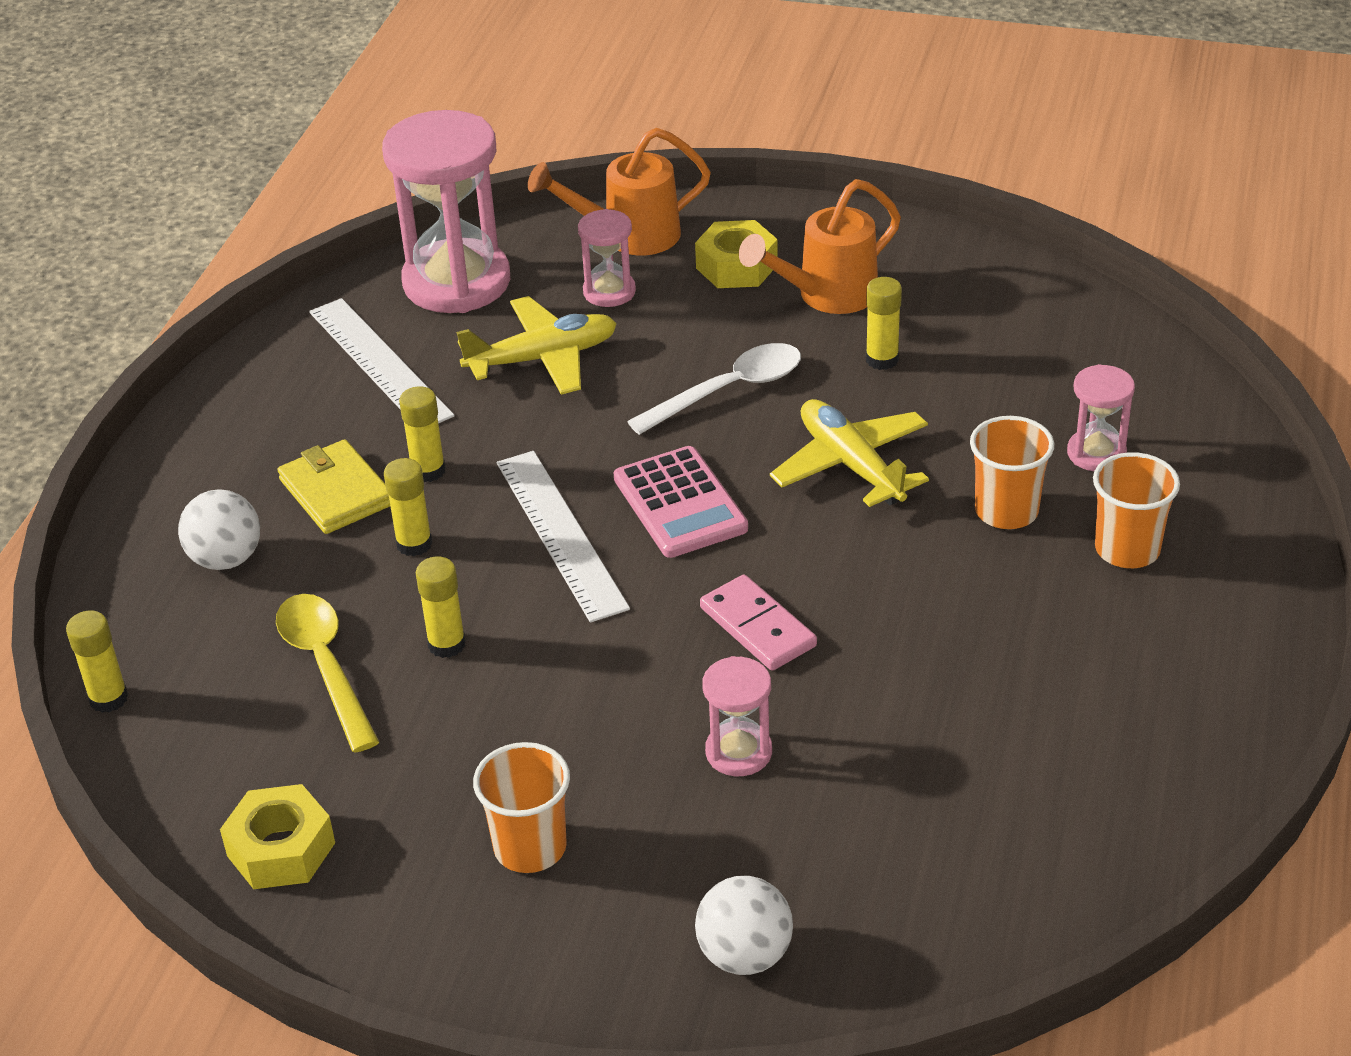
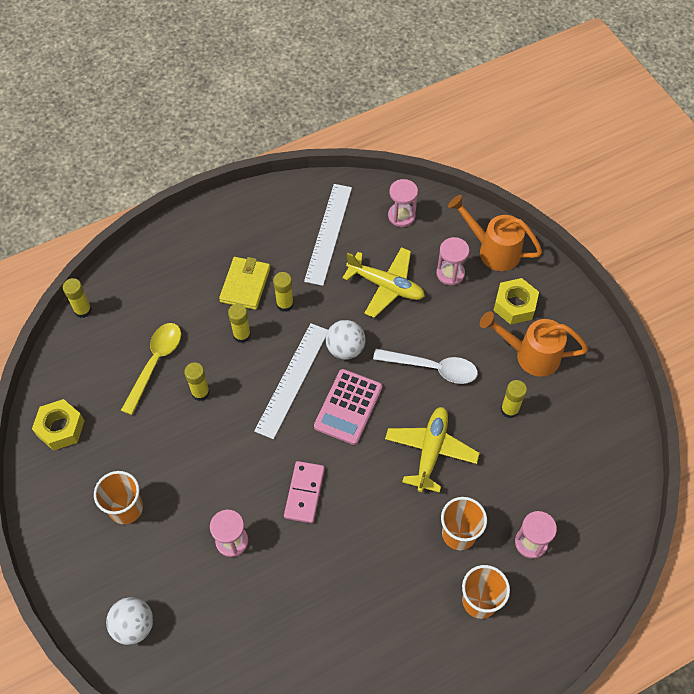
camera: 45 degrees right, 20 degrees up
white ball [178,489,260,570] -> white ball moved to [326,320,365,360]
pink hourglass [382,110,510,313] -> pink hourglass [388,179,418,227], size x0.48

